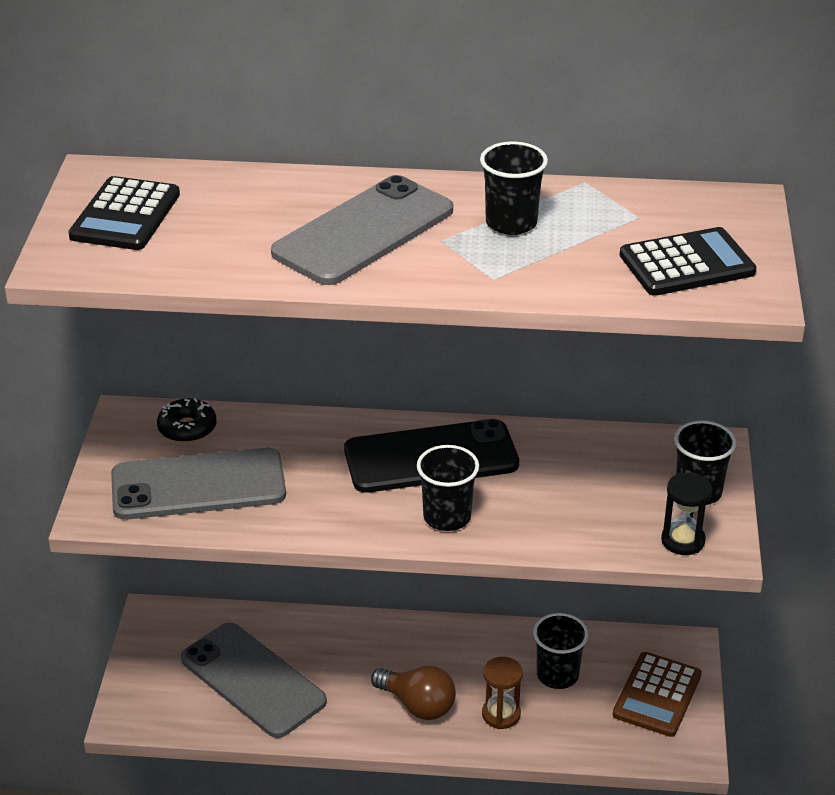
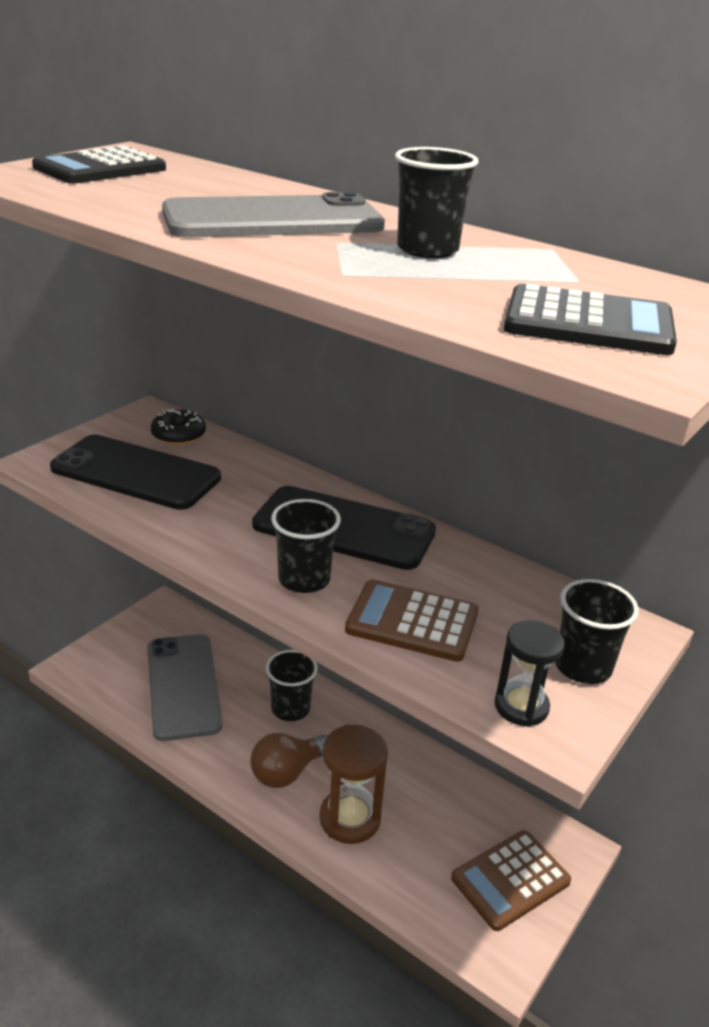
camera: 30 degrees right, 5 degrees down
grey phone [111,448,286,520] -> black phone [50,435,221,510]
brown light bulb [371,666,456,720] -> brown light bulb turned 75 degrees clockwise [250,733,328,788]
brown hourglass [482,657,523,729] -> brown hourglass [319,725,388,844], size x1.55
black cup [533,613,588,689] -> black cup moved to [266,650,318,721]
none -> brown calculator [345,579,479,662]

